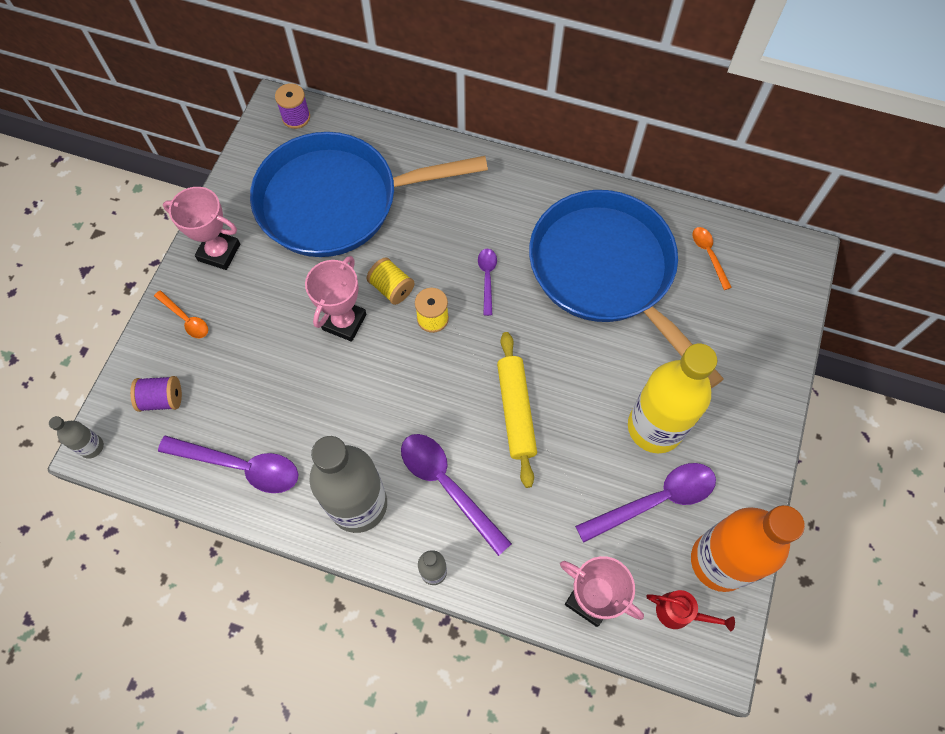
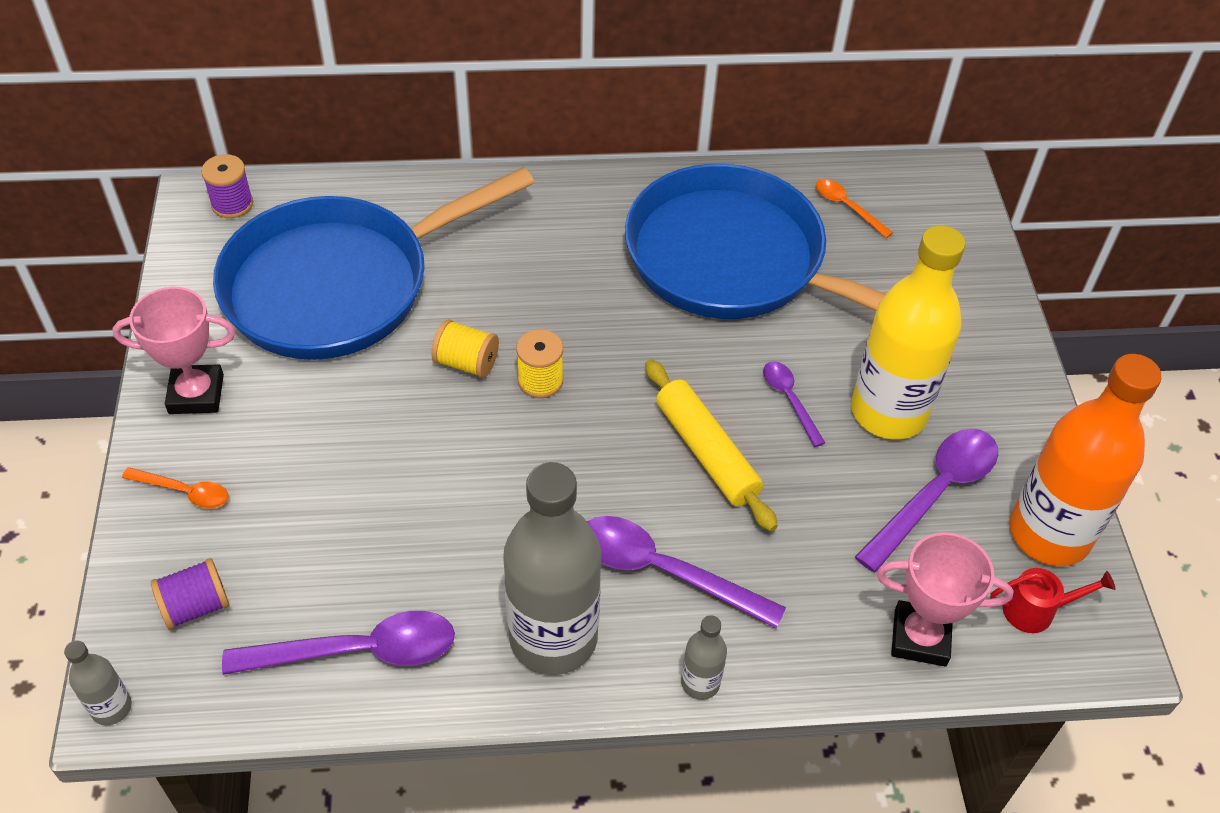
camera: 25 degrees left, 15 degrees down
pink trophy [305,256,366,342] -> none
purple spoon [478,249,497,316] -> purple spoon moved to [763,361,825,447]

